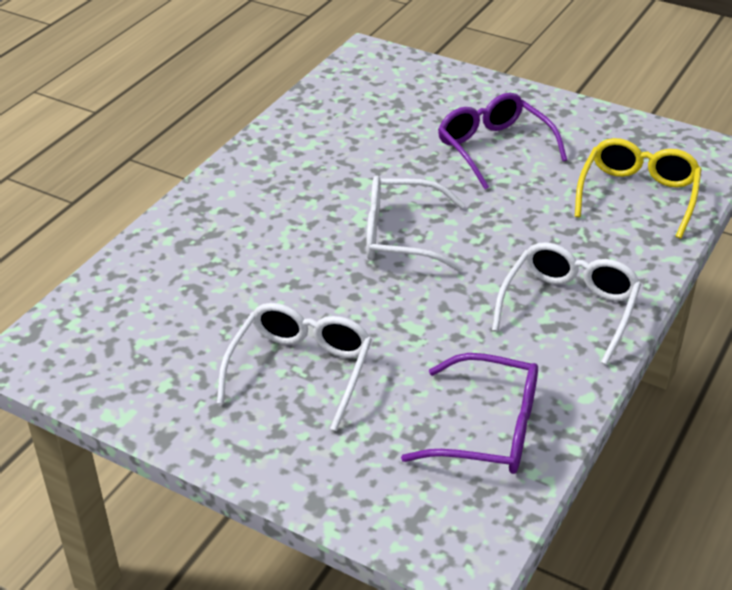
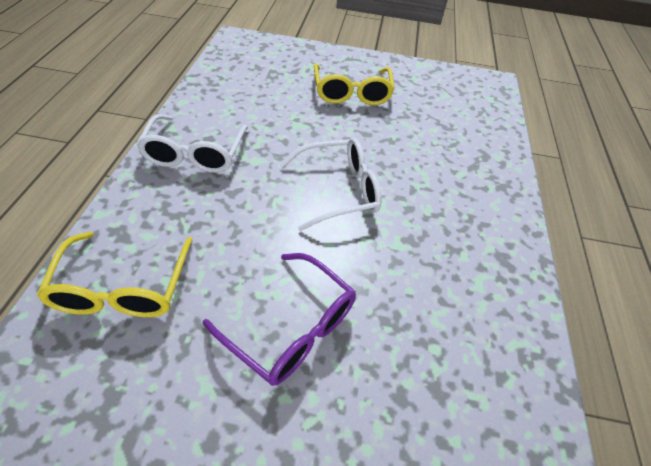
camera: 155 degrees right, 10 degrees up
white glasses [217,303,372,431] -> yellow glasses [314,63,395,105]
purple glasses [401,353,538,474] -> none

